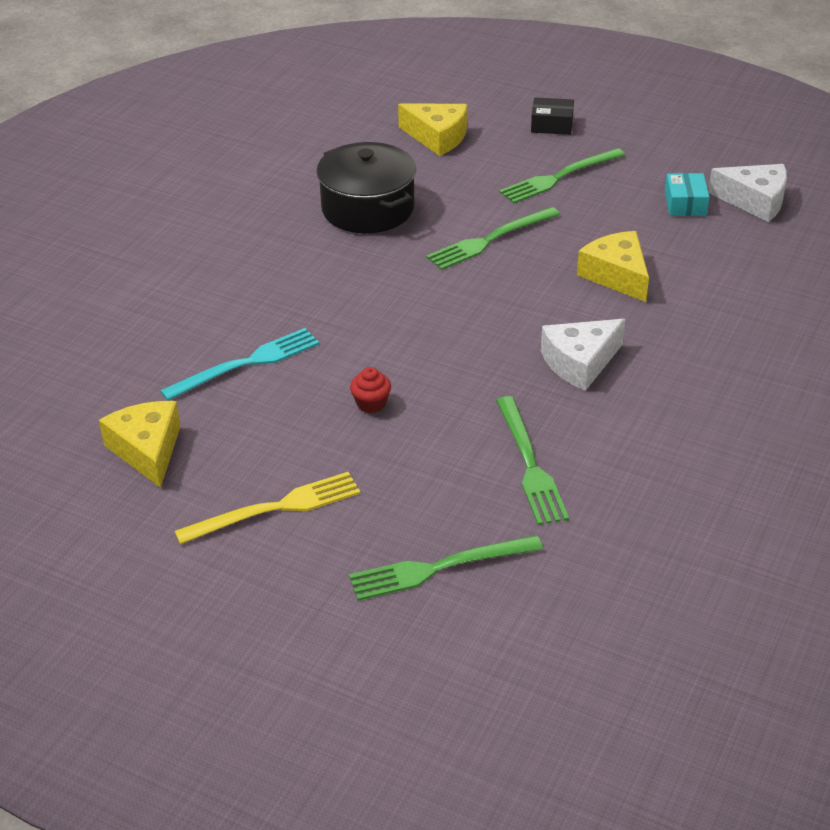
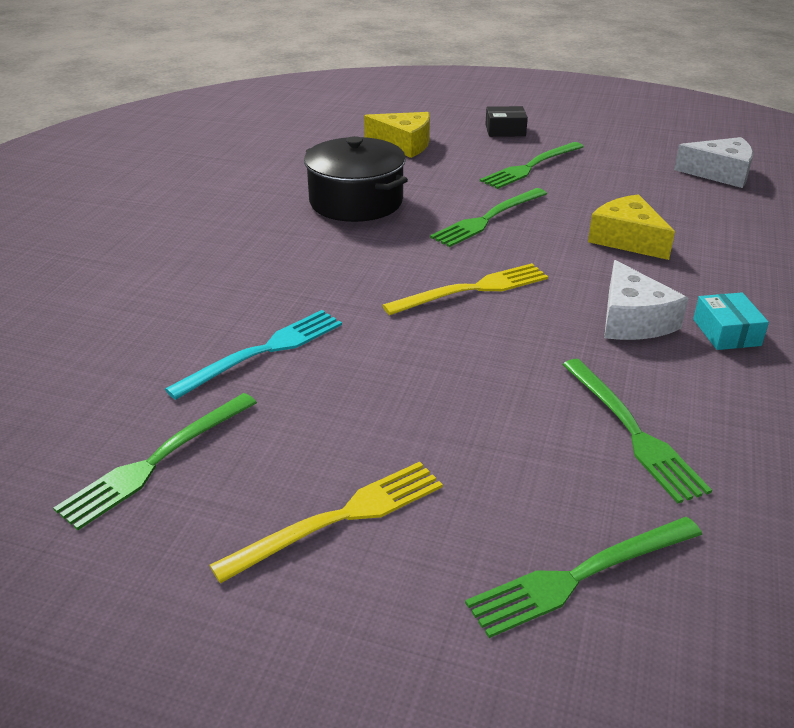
camera: 10 degrees left, 5 degrees down
yellow cheese [99,401,181,488] -> green fork [53,393,257,530]
red cupcake [350,367,391,413] -> none
white cheese [541,319,625,391] -> white cheese turned 60 degrees counterclockwise [604,260,689,340]
turquoise box [665,173,709,216] -> turquoise box moved to [693,293,769,350]
none -> yellow fork [382,263,548,315]

